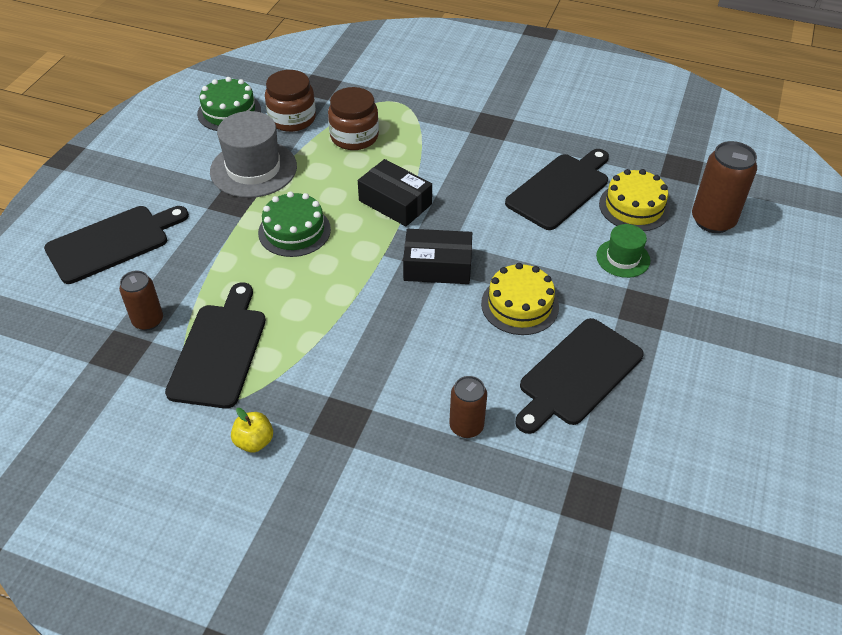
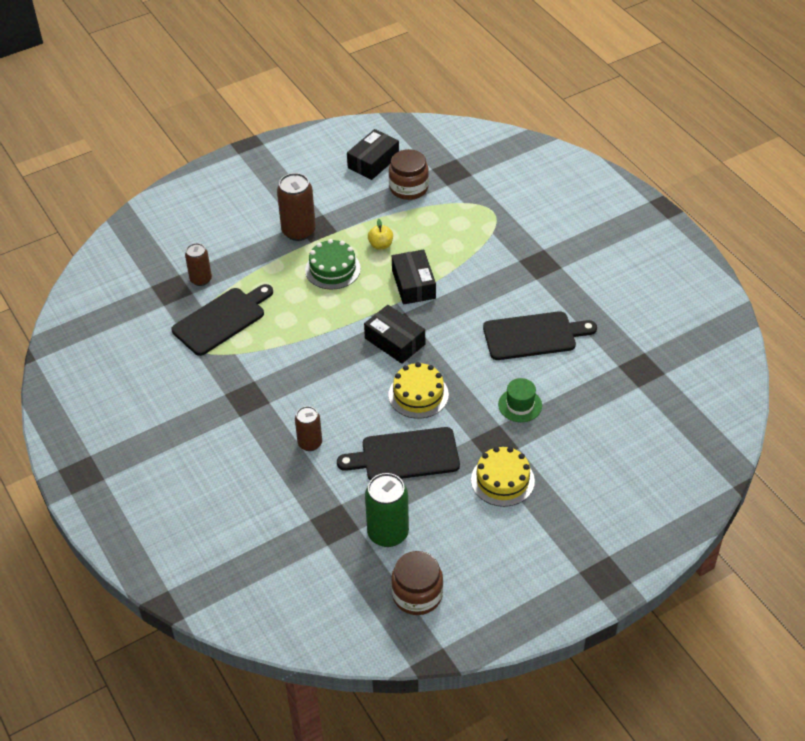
camera: 40 degrees right, 0 degrees up
black cutting board [44,206,189,284] -> none
green cake [197,77,261,131] -> black box [347,129,399,180]
grey hat [210,111,297,198] -> none
yellow apple [231,408,273,452] -> yellow apple moved to [368,219,393,249]
brown jar [328,87,379,150] -> brown jar moved to [391,551,443,615]
yellow cake [599,169,670,231] -> yellow cake moved to [471,447,535,507]
brown can [692,141,757,233] -> brown can moved to [277,173,316,241]
none -> green can [365,473,409,547]

